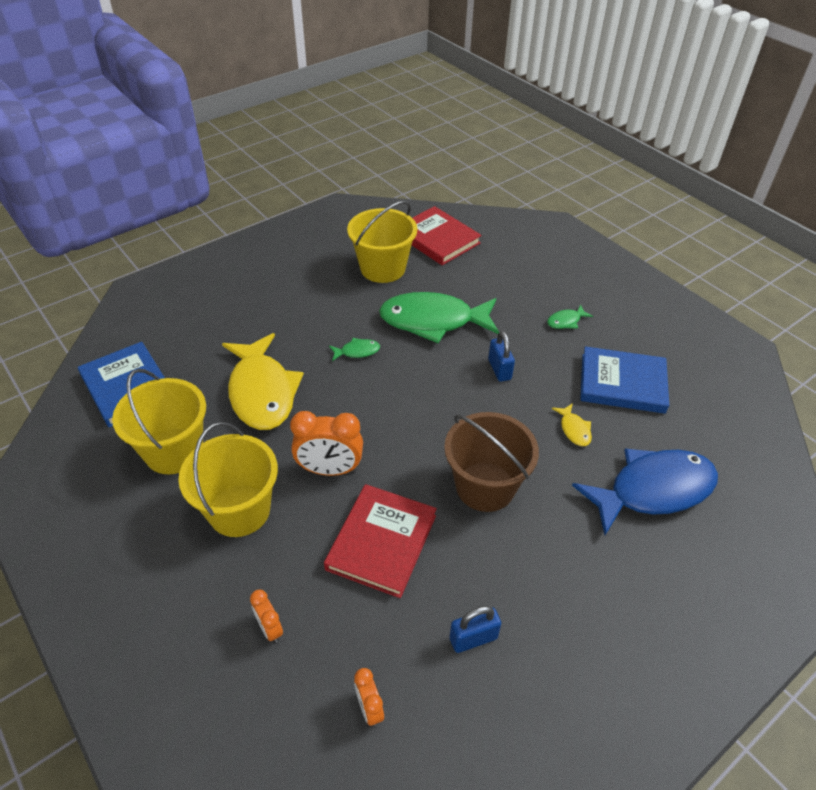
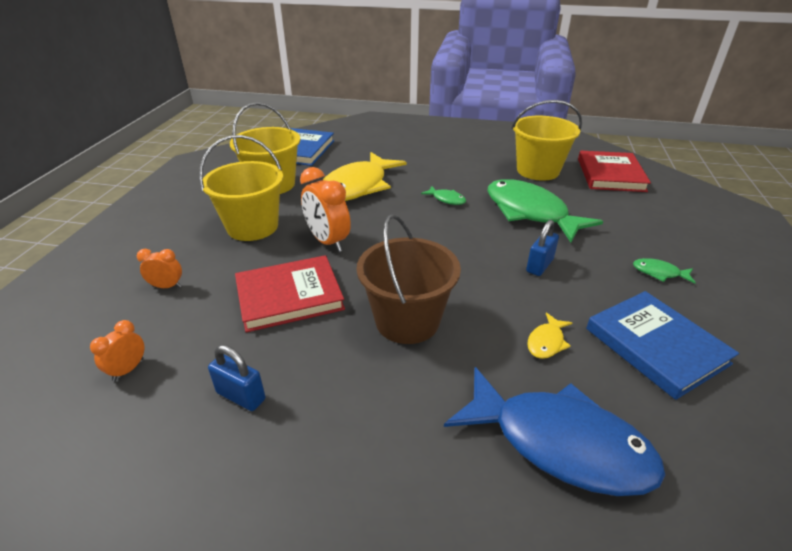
camera: 50 degrees right, 10 degrees down
orange clock [250,590,283,643] -> orange clock turned 75 degrees clockwise [137,249,182,288]

